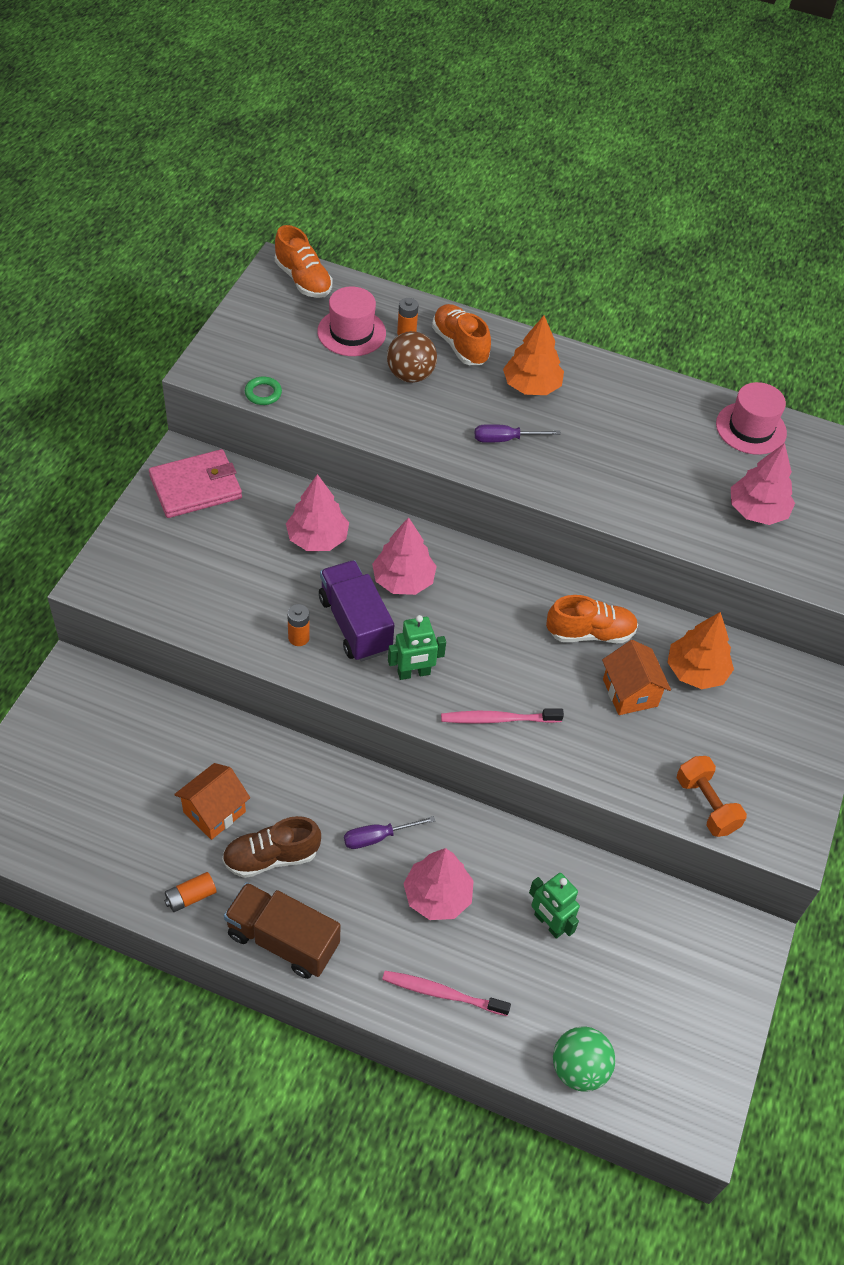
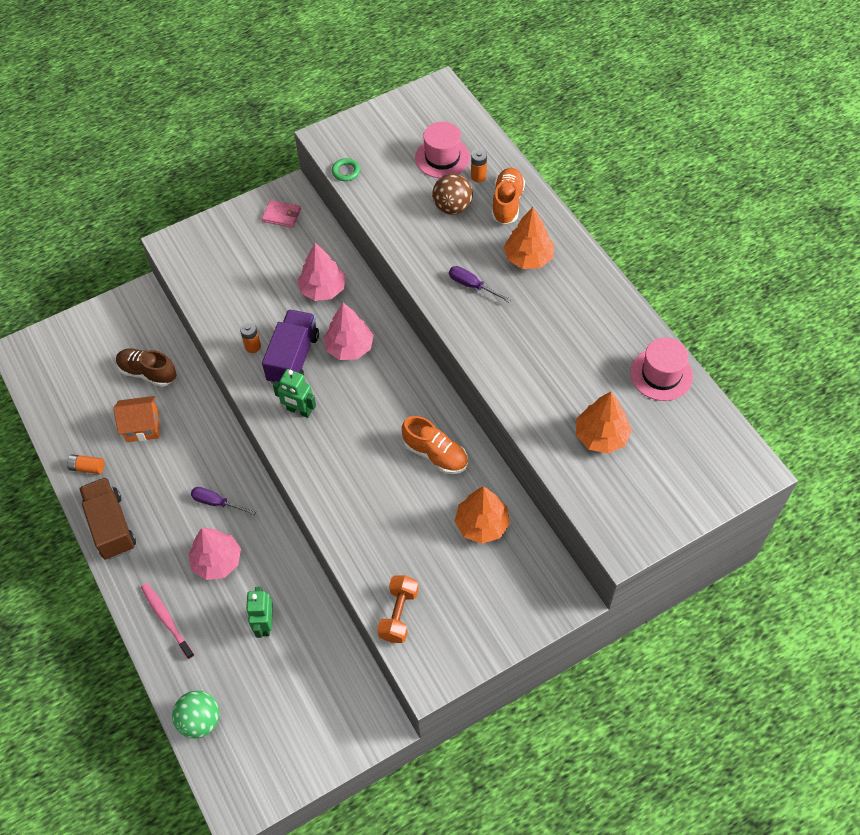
camera: 45 degrees right, 5 degrees up
pink wallet [149,449,242,518] -> pink wallet [262,200,301,228], size x0.56
brown shoe [222,816,321,878] -> brown shoe moved to [116,348,176,387]
orange shoe [275,225,332,298] -> none
pink toothbrush [441,709,564,724] -> none
orange house [602,640,671,715] -> none
pink tree [731,443,795,525] -> orange tree [576,392,632,454]

